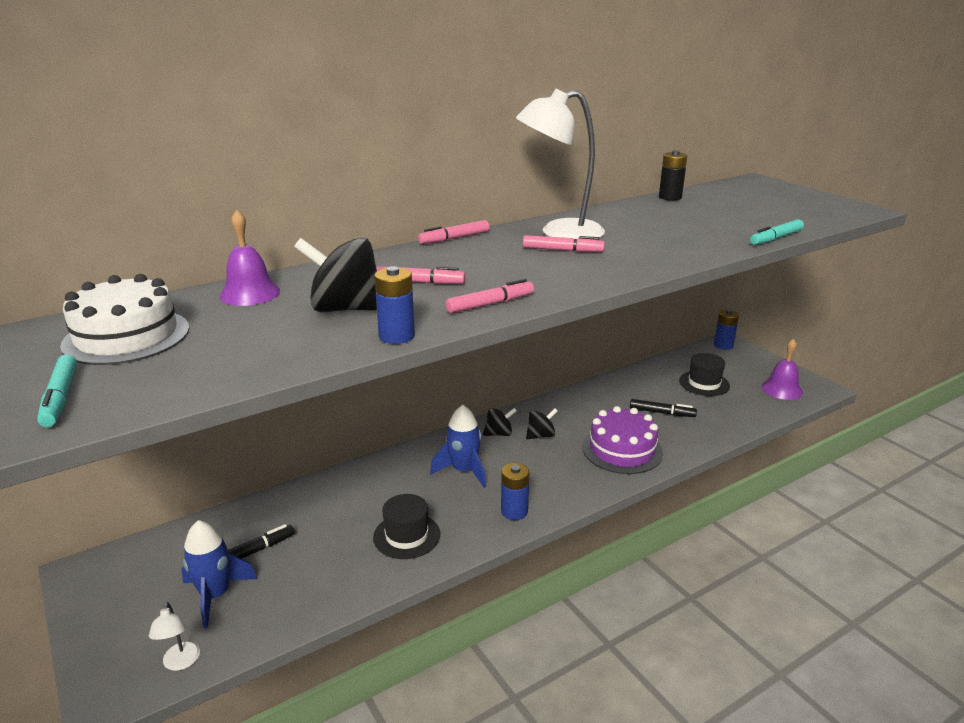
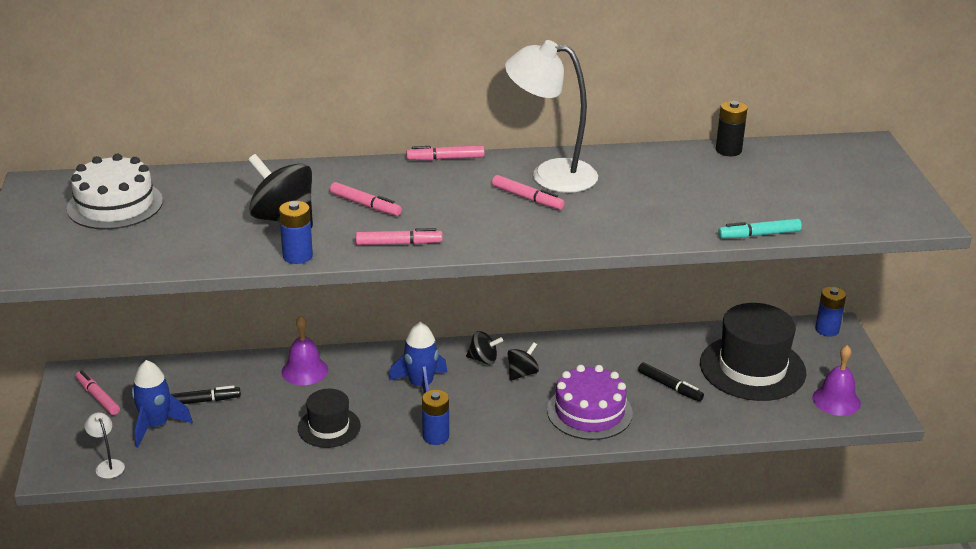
camera: 25 degrees right, 5 degrees up
turquoise marker [37,354,77,427] -> none
white lamp [149,602,200,671] -> white lamp turned 135 degrees clockwise [85,412,125,479]
purple bell [219,210,280,306] -> purple bell moved to [282,316,328,385]
black spinning top [526,408,558,439] -> black spinning top turned 45 degrees counterclockwise [507,342,539,381]
black hat [679,353,730,396] -> black hat [700,303,806,401], size x1.79
none -> pink marker [76,370,120,415]

